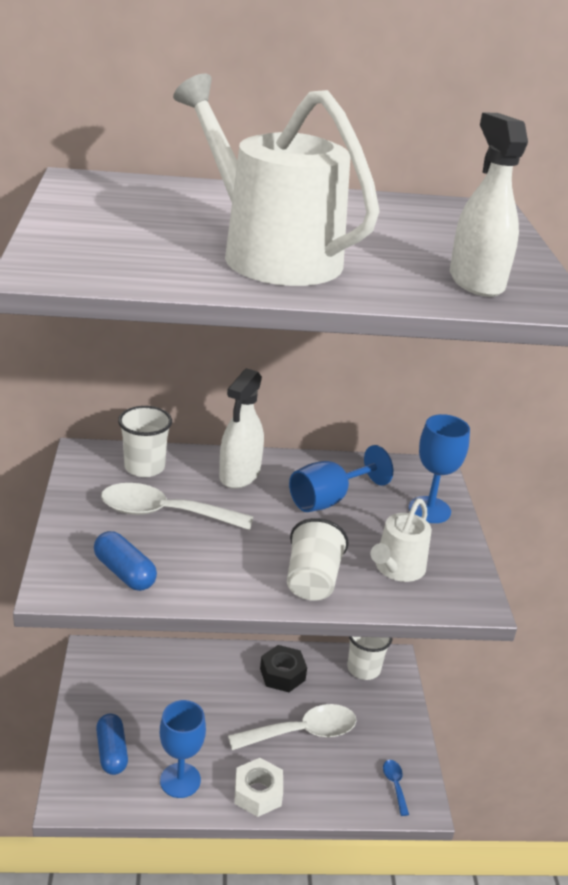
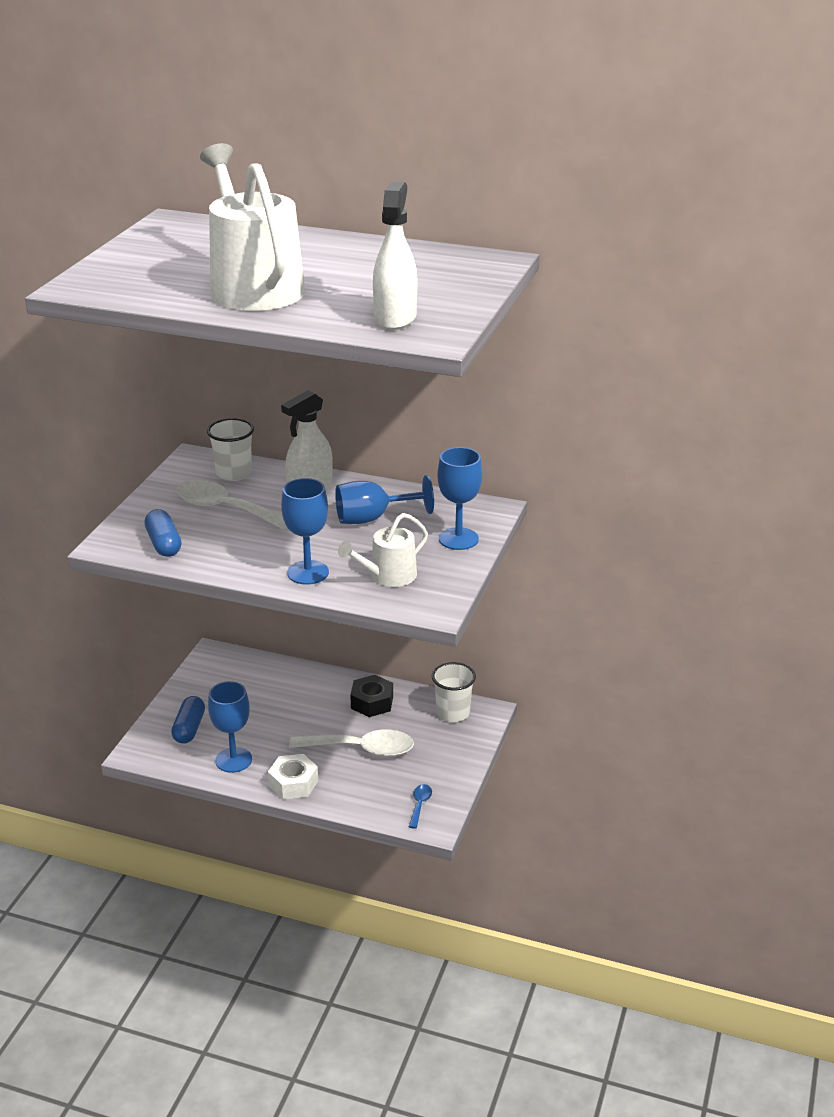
camera: 25 degrees right, 0 degrees up
white cup [287,518,349,601] -> blue goblet [281,478,329,585]

